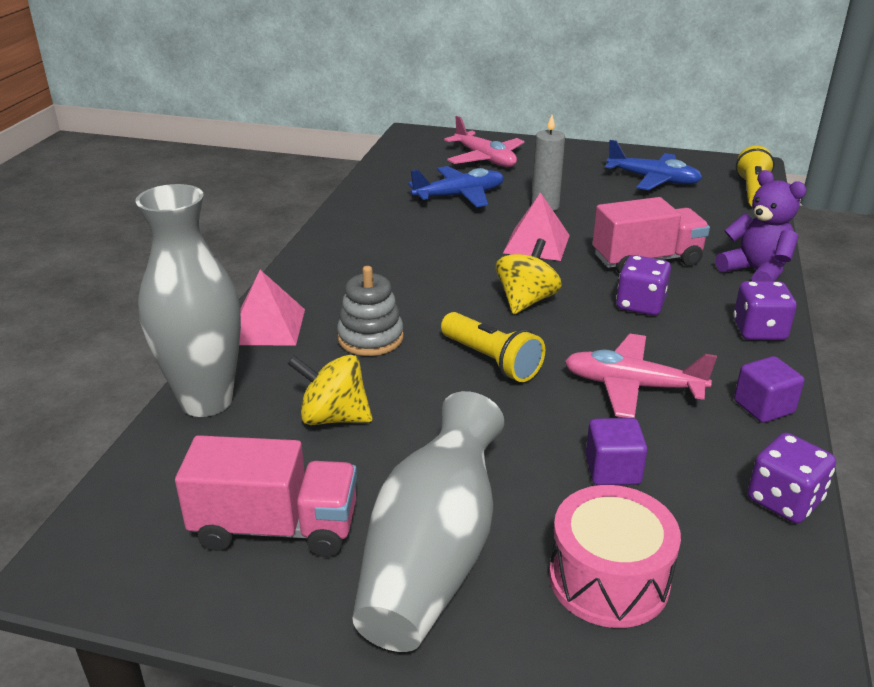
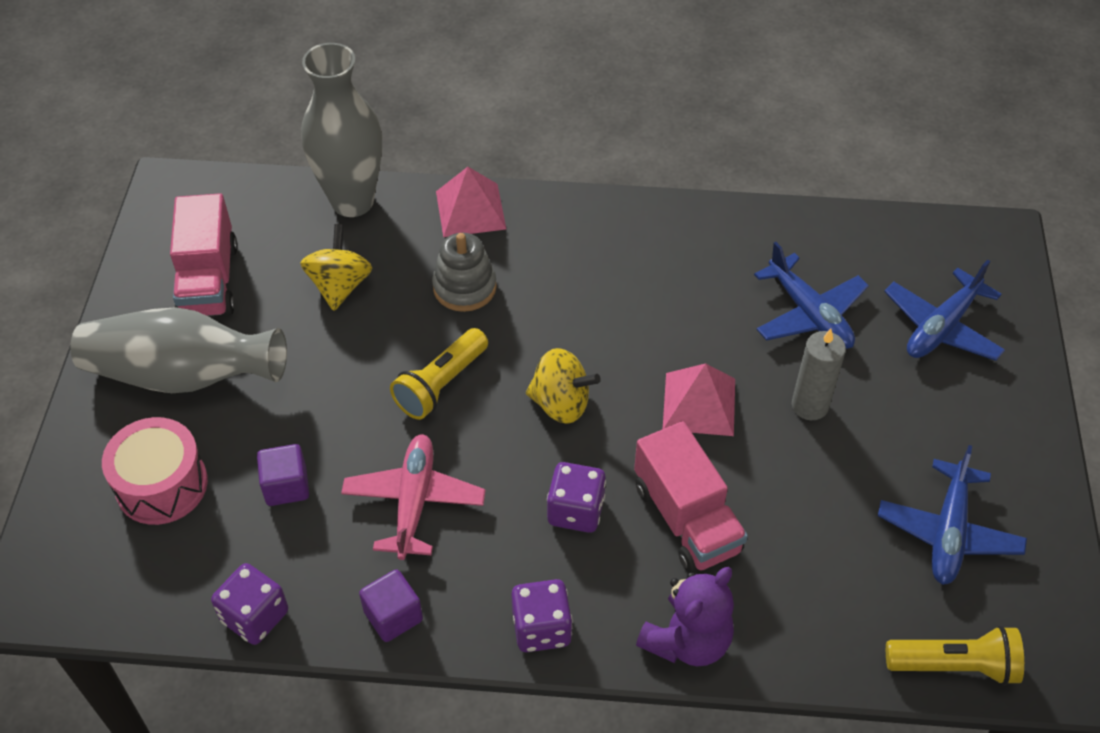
camera: 80 degrees right, 20 degrees up
pink plane [444,116,525,167] -> blue plane [884,260,1005,361]

